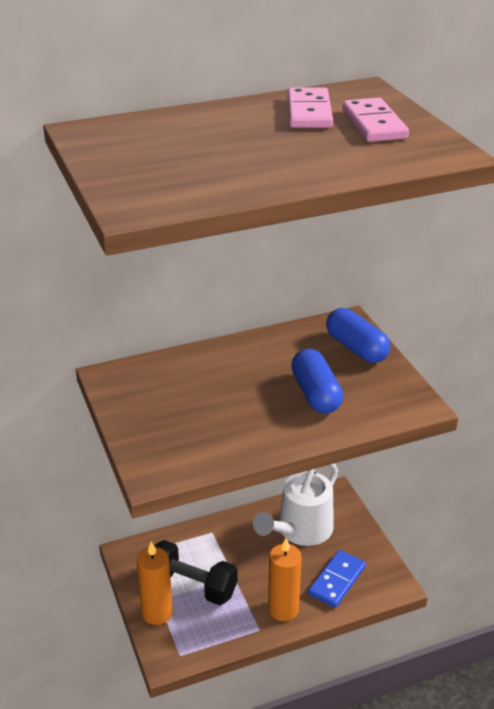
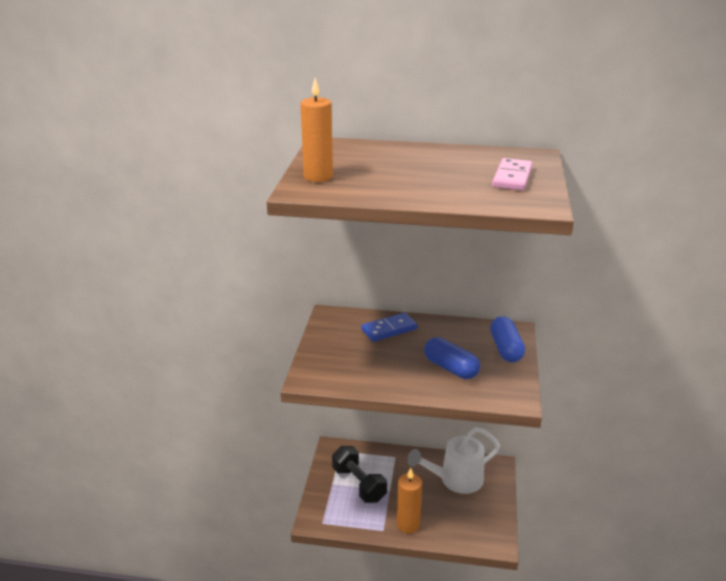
camera: 30 degrees right, 5 degrees down
orange candle [137,541,173,625] -> orange candle moved to [300,78,333,182]
pink domino [288,87,333,128] -> none
blue capsule [291,349,343,414] -> blue capsule turned 60 degrees counterclockwise [424,337,480,379]
blue domino [308,550,366,608] -> blue domino moved to [361,313,418,342]

